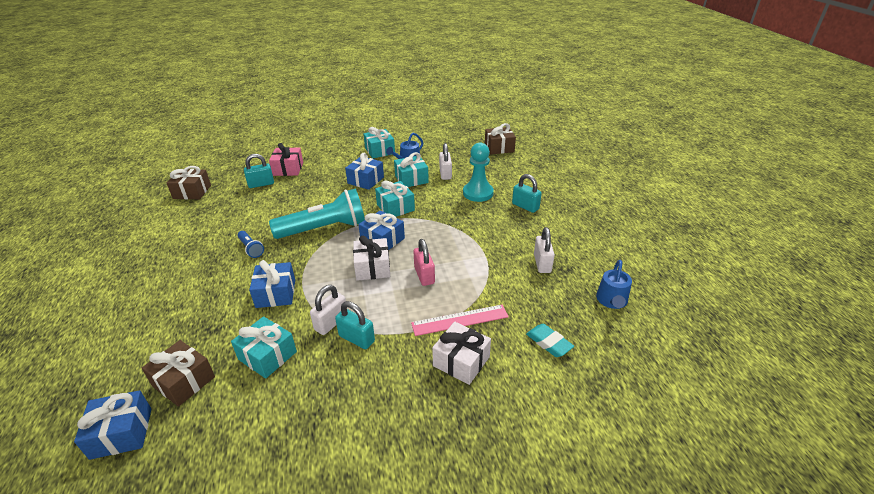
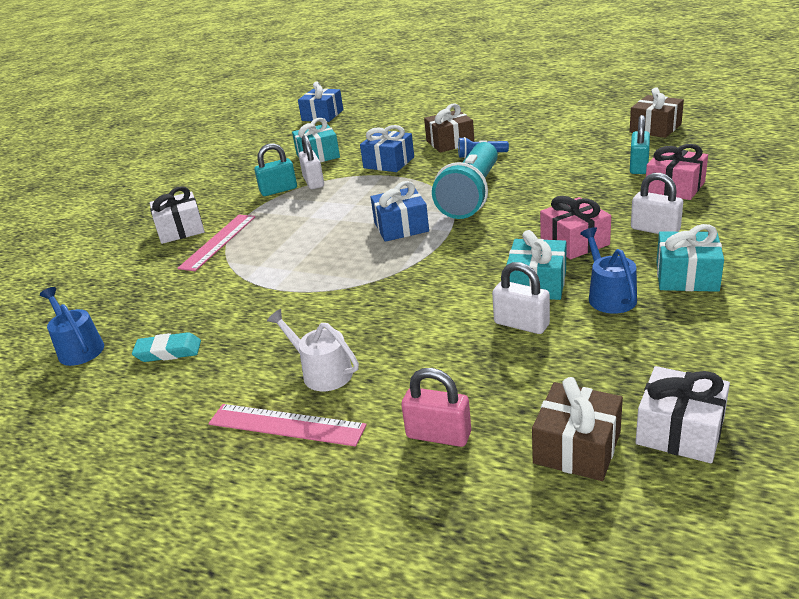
camera: 130 degrees right, 5 degrees down
brown gift [142,340,215,407] -> brown gift moved to [424,104,474,153]
blue gift [345,153,384,190] -> pink gift [540,196,611,259]
white gift [353,236,390,281] -> white gift moved to [635,366,730,463]
turquoise gift [375,181,415,217] -> none
pink padlock [413,239,435,286] -> pink padlock moved to [401,368,471,447]
turquoise pawn [463,143,494,202] -> none
turquoise padlock [512,174,542,213] -> white watering can [267,309,359,391]
turquoise eraser [526,324,574,357] -> turquoise eraser moved to [132,332,201,362]
white padlock [534,227,555,273] -> white padlock moved to [631,173,683,234]
none -> pink ruler [209,404,367,446]

